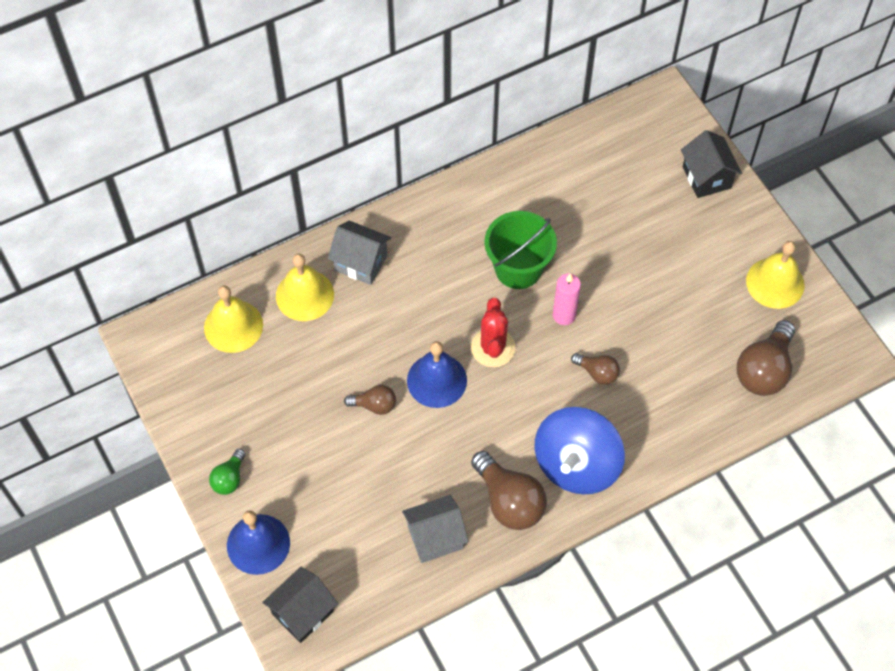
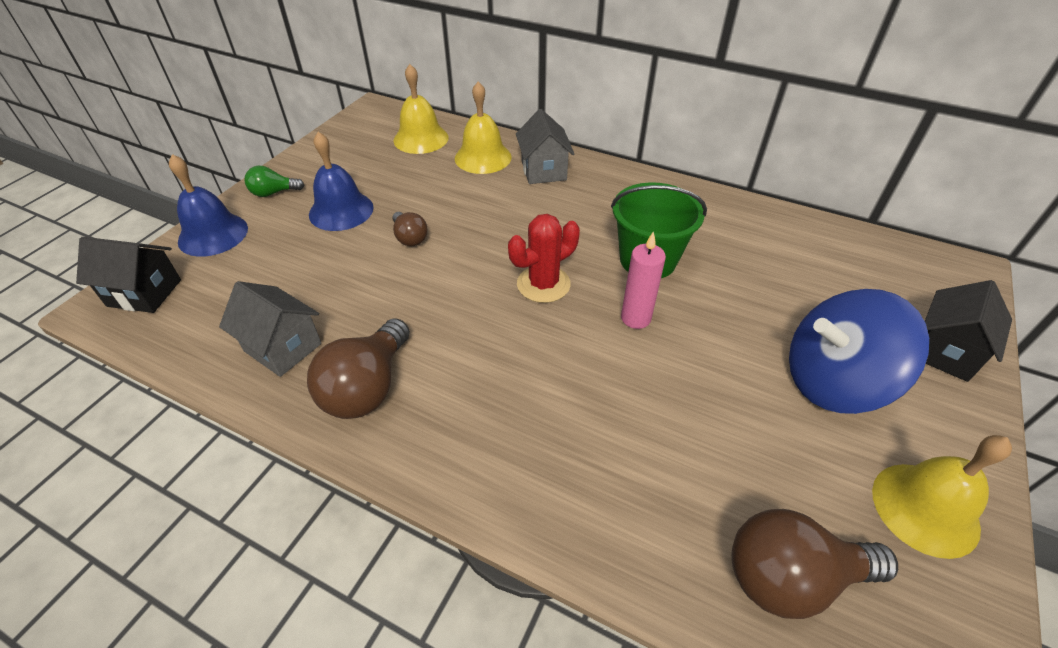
camera: 55 degrees right, 15 degrees down
blue bell [407,341,467,408] -> blue bell moved to [309,132,374,231]
blue spinning top [535,407,625,495] -> blue spinning top moved to [789,289,929,414]
brown light bulb [571,353,620,385] -> none

